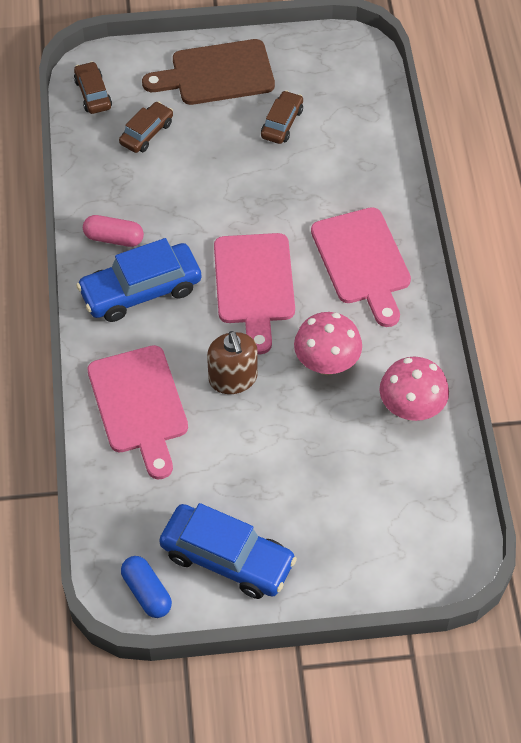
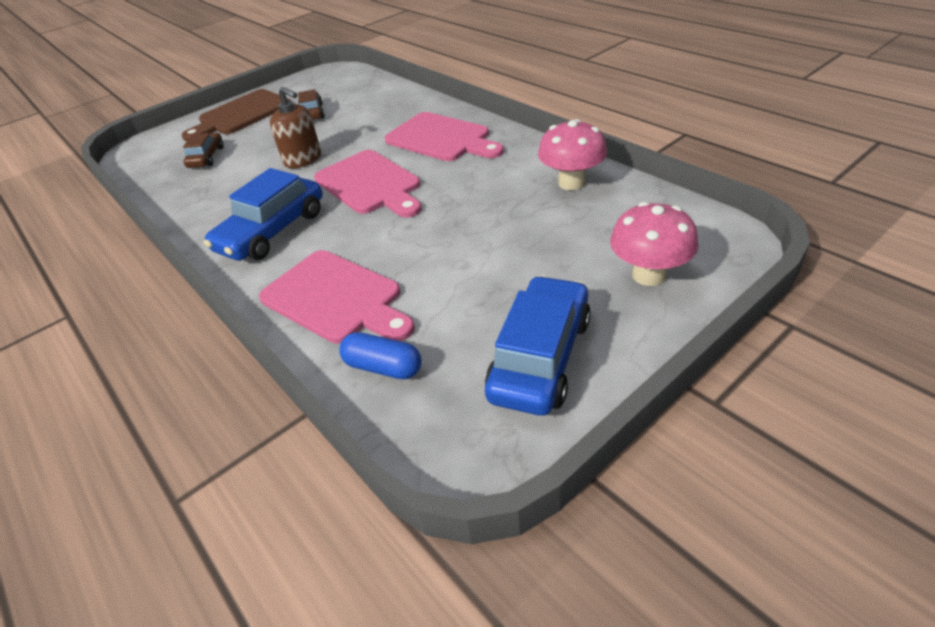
camera: 30 degrees left, 15 degrees down
brown car [74,61,112,114] -> none
pink capsule [83,215,144,247] -> none
blue capsule [121,556,172,618] -> blue capsule moved to [339,332,421,379]
blue car [159,503,297,599] -> blue car turned 60 degrees counterclockwise [485,275,591,416]
brown soap dispenser [207,331,258,394] -> brown soap dispenser moved to [270,87,321,168]
pink mushroom [294,312,362,375] -> pink mushroom moved to [610,202,698,286]

